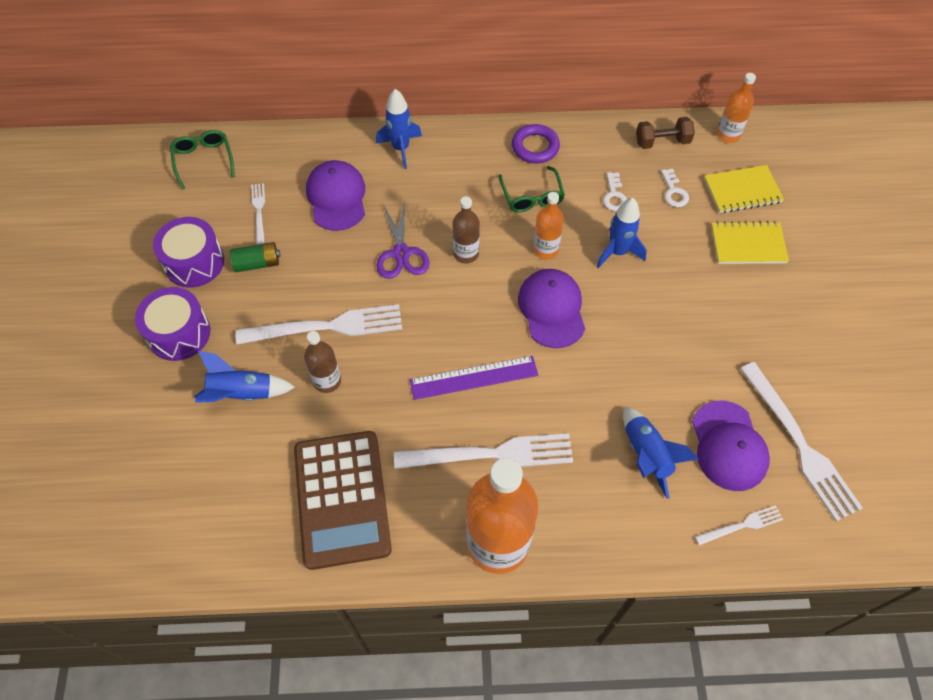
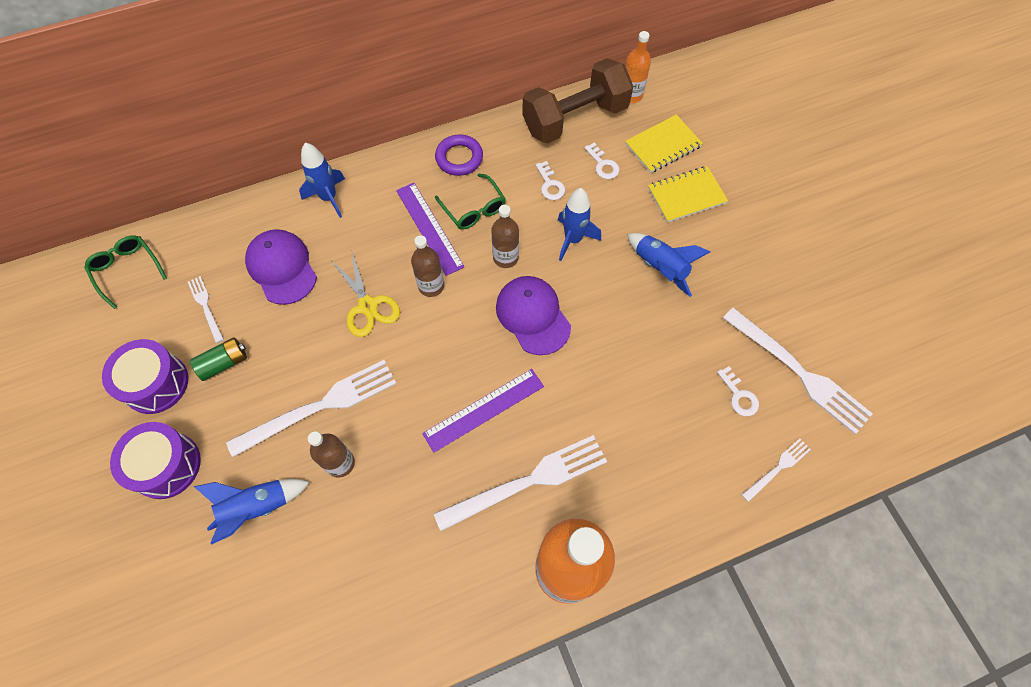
camera: 20 degrees left, 5 degrees up
brown calculator [294,431,392,570] -> none
purple scissors [376,201,430,279] -> yellow scissors [331,252,400,337]
orange bottle [533,192,564,259] -> brown bottle [491,205,519,268]
blue rocket [623,406,699,499] -> blue rocket moved to [627,233,710,297]
brown dumbbell [636,117,695,149] -> brown dumbbell [522,58,633,144], size x1.98
purple cap [692,401,770,491] -> white key [717,366,759,416]
none -> purple ruler [396,183,465,276]

